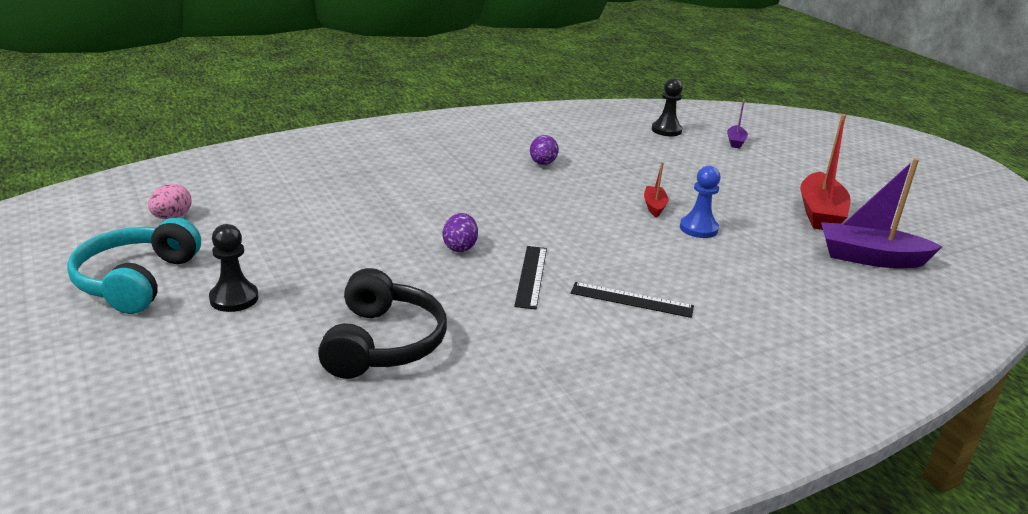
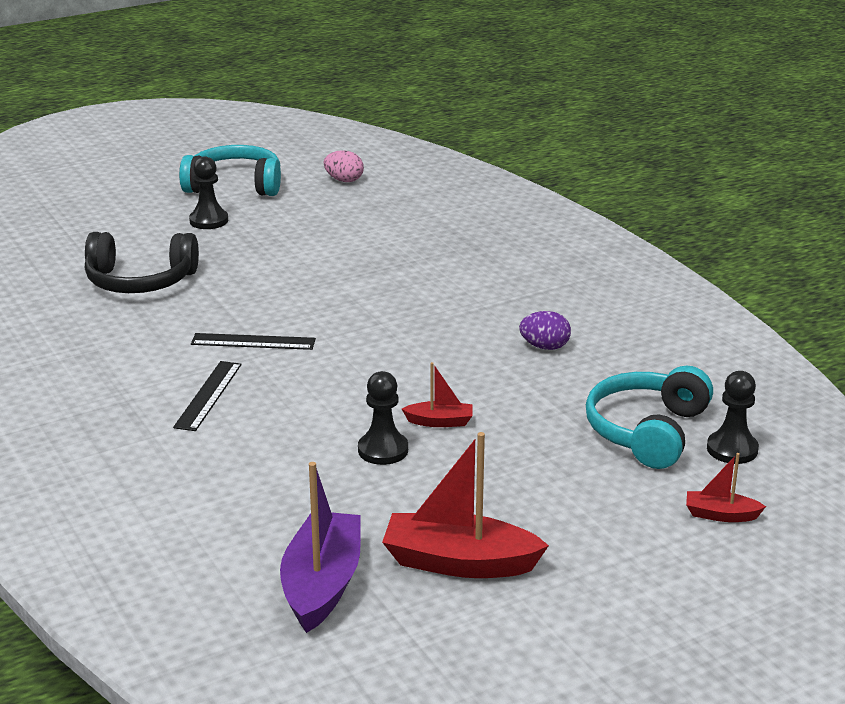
camera: 90 degrees right, 0 degrees up
purple egg [443,213,478,252] -> none
blue pawn [680,166,721,238] -> black pawn [358,371,408,465]
purple boat [727,99,748,148] -> red boat [686,453,766,522]
none -> turquoise headphones [586,366,713,469]

